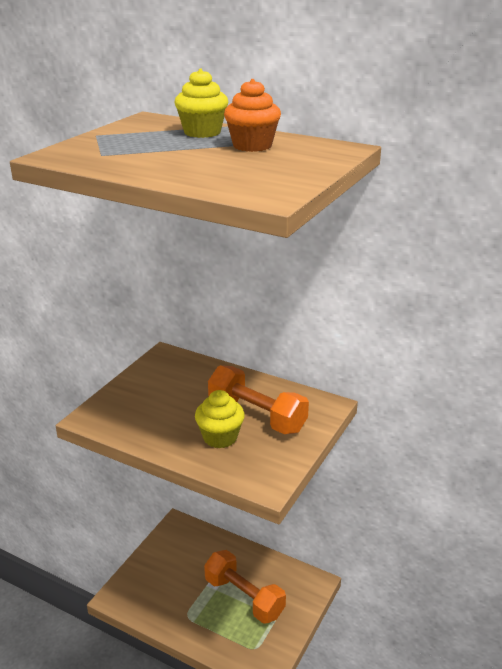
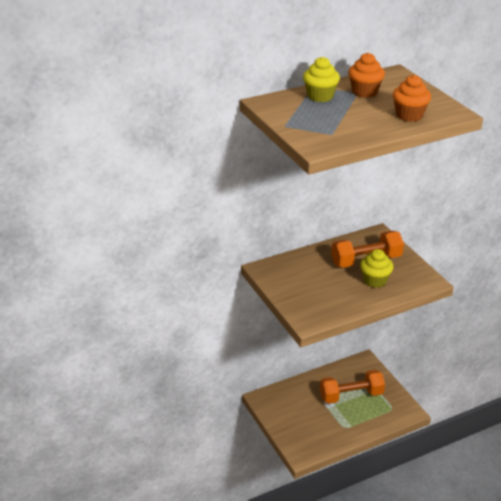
camera: 55 degrees left, 5 degrees up
none -> orange cupcake [392,75,431,122]

